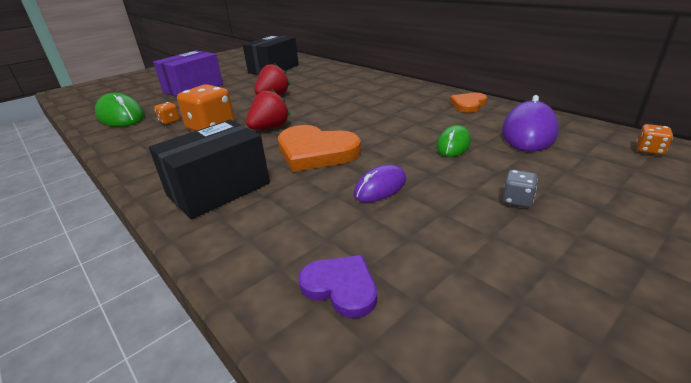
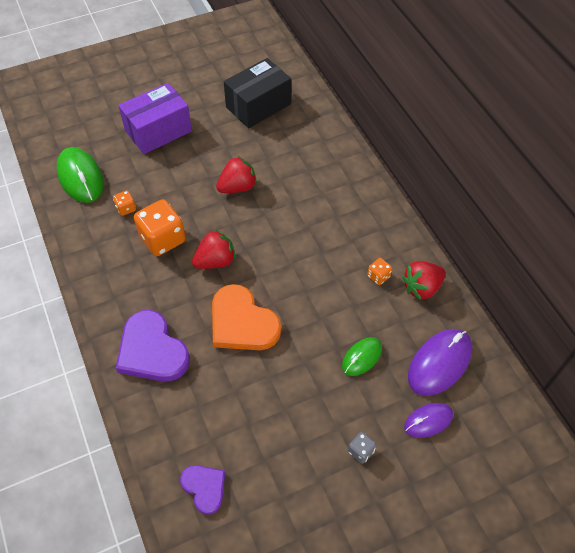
camera: 15 degrees right, 25 degrees up
black box [149,120,270,219] -> purple heart [116,310,190,382]
purple mouse [354,165,406,202] -> purple mouse moved to [404,403,453,438]
orange heart [450,93,487,113] -> red strawberry [402,261,446,300]
orange dice [636,124,673,155] -> orange dice moved to [367,258,392,285]

